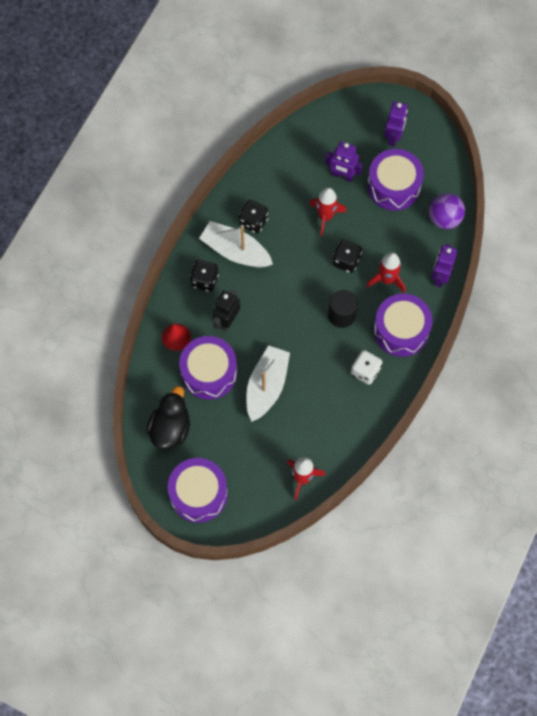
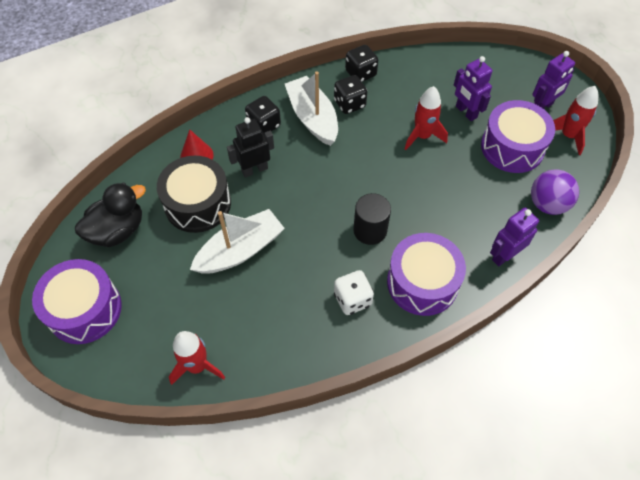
camera: 35 degrees right, 10 degrees down
purple drum [179,336,237,400] -> black drum [157,156,231,233]
black dice [332,240,362,273] -> black dice moved to [345,45,378,82]
red rocket [367,252,405,293] -> red rocket moved to [553,86,598,155]

